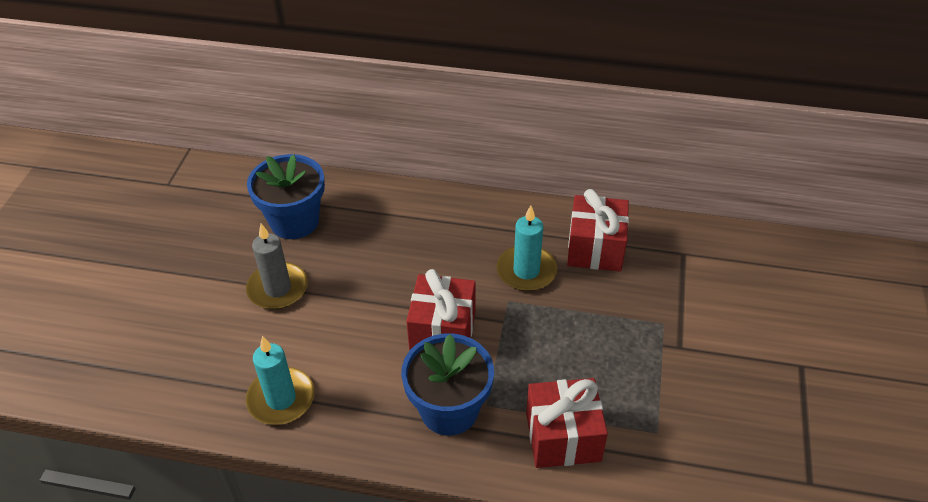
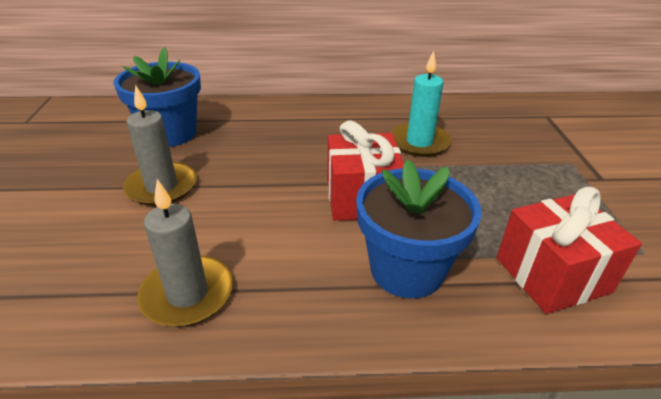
camera: 15 degrees left, 10 degrees down
turquoise candle [246,336,314,425] -> grey candle [137,179,233,327]
red gift [567,189,629,272] -> none

